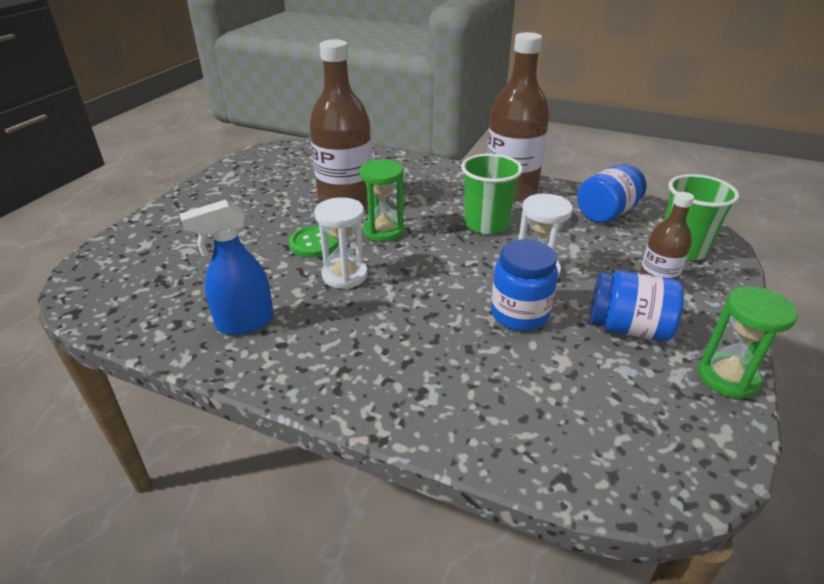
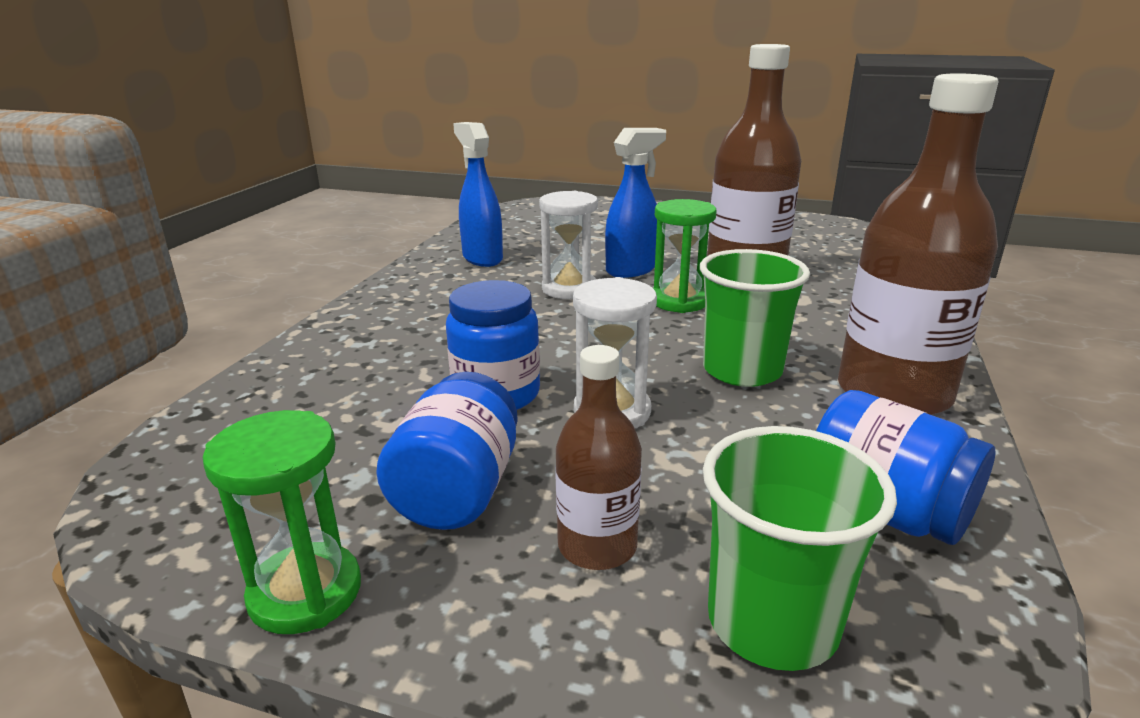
camera: 85 degrees right, 10 degrees down
green button [289,226,339,258] -> blue spray bottle [605,128,666,278]

